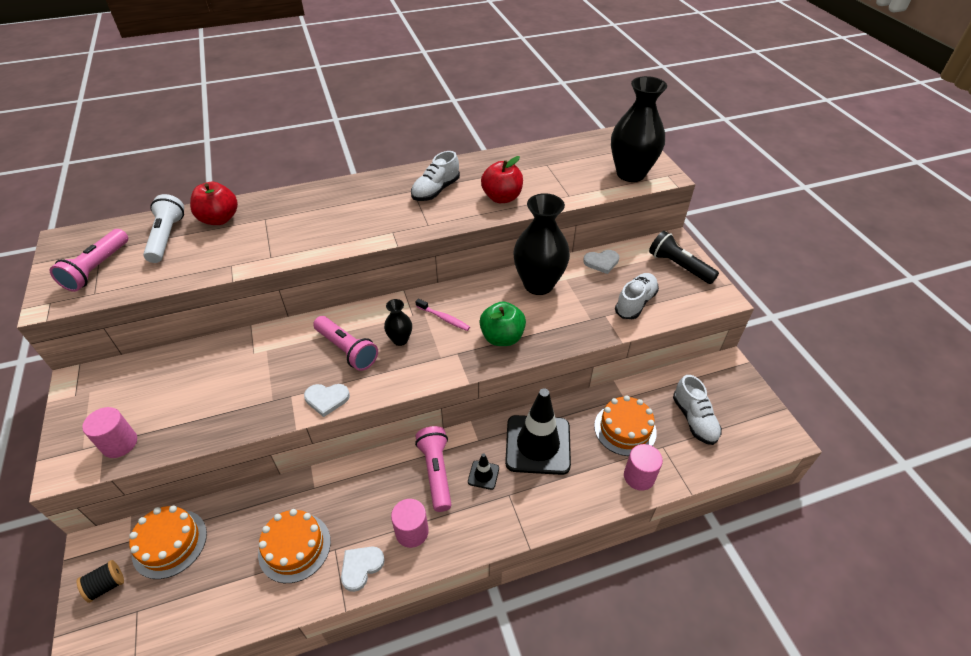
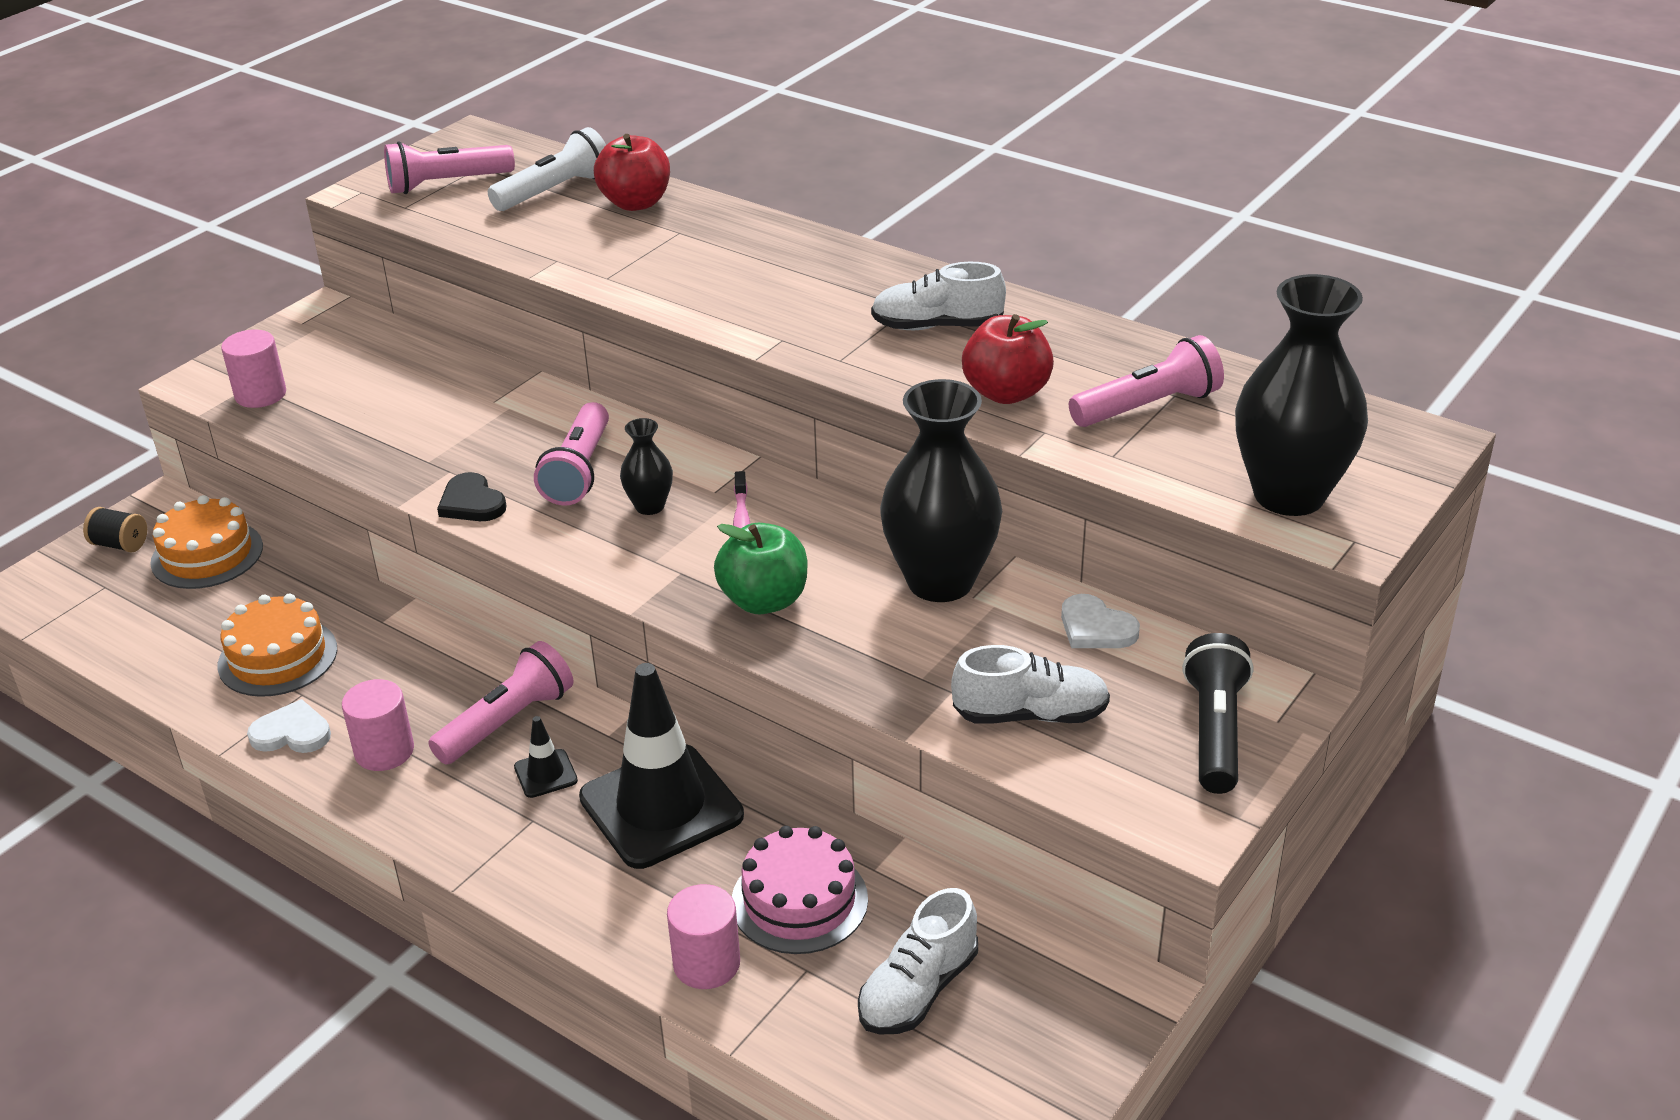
camera: 55 degrees right, 10 degrees down
white heart [304,384,350,417] -> black heart [437,472,506,521]
orange cake [594,395,657,456] -> pink cake [732,826,868,954]
none -> pink flashlight [1069,335,1224,427]

